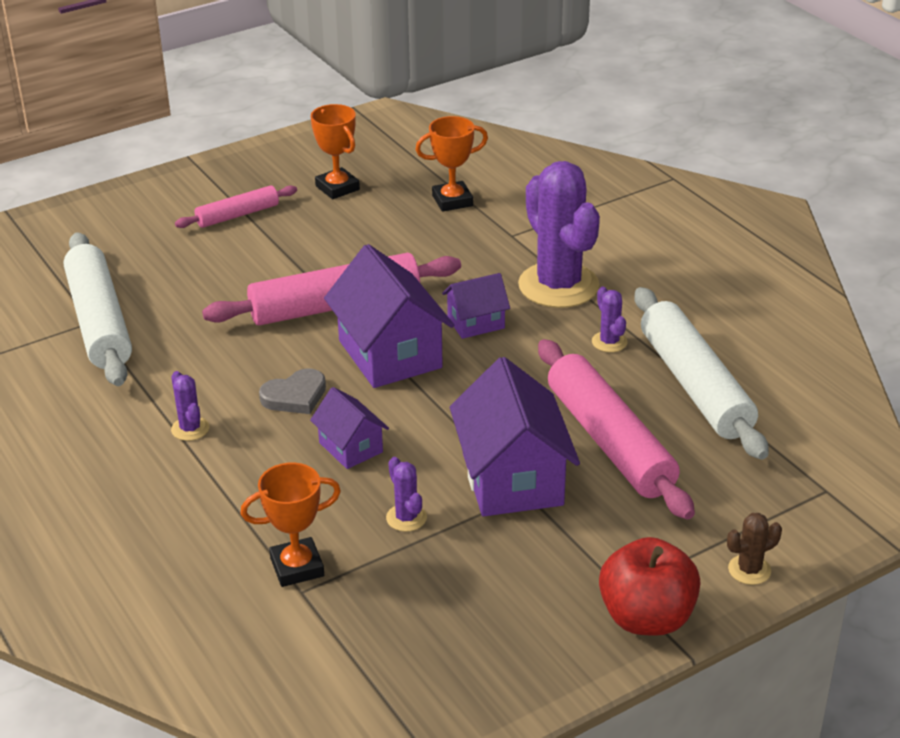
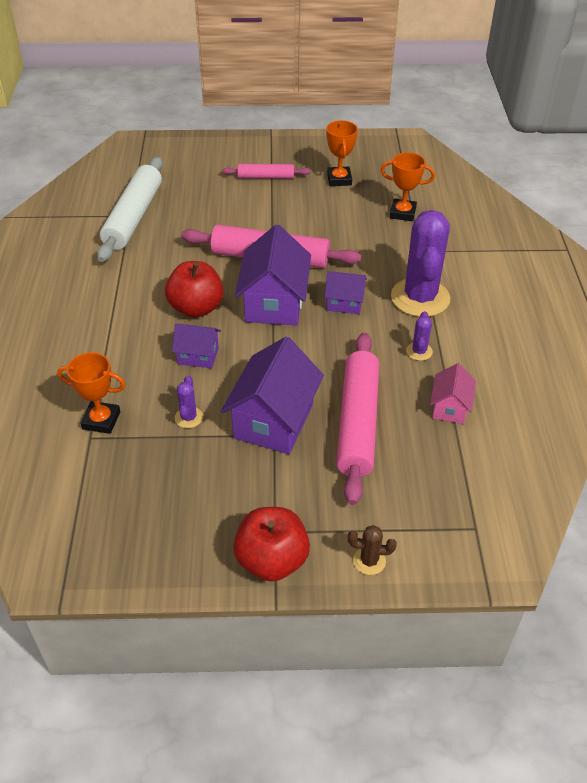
camera: 30 degrees right, 10 degrees up
purple cactus [171,371,209,441] -> none
grey heart [259,368,326,414] -> red apple [165,261,224,318]
purple house [310,387,389,469] -> purple house turned 75 degrees counterclockwise [172,323,221,368]
white rolling pin [634,287,769,460] -> pink house [430,363,476,424]

